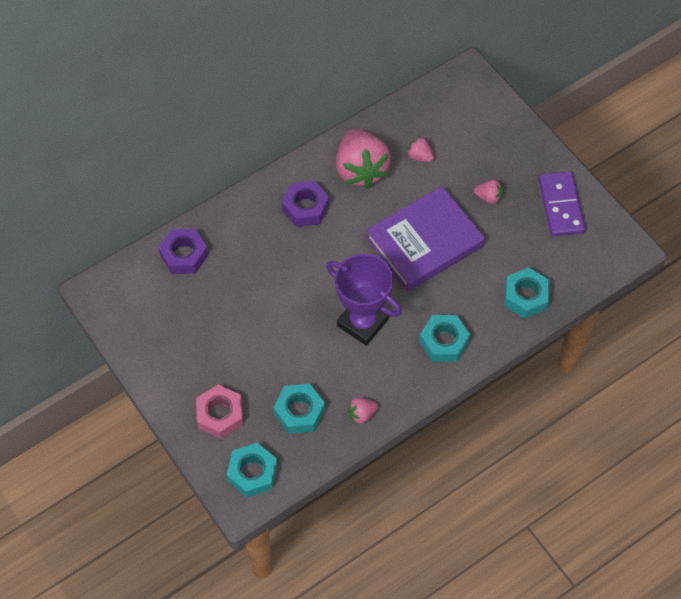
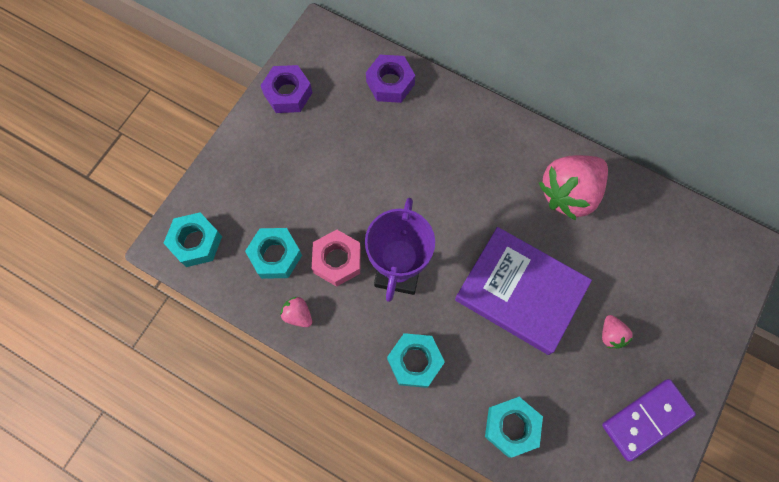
camera: 65 degrees right, 10 degrees up
pink nut [196,385,243,439] -> pink nut moved to [312,230,361,287]
purple nut [282,181,329,227] -> purple nut moved to [260,65,313,113]
pink strawberry [407,136,434,162] -> none

